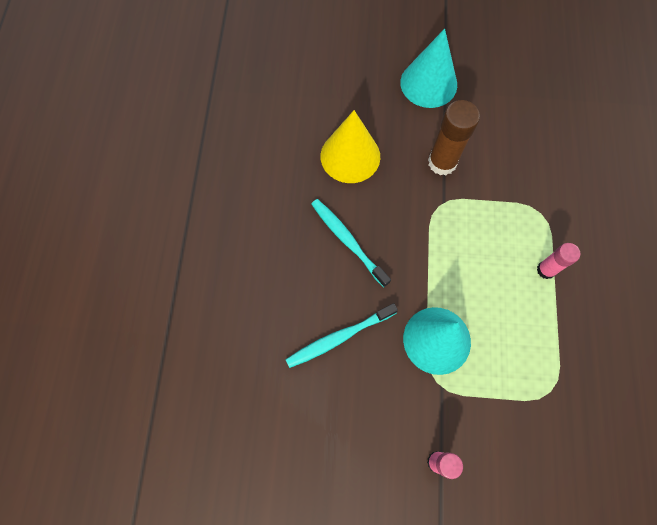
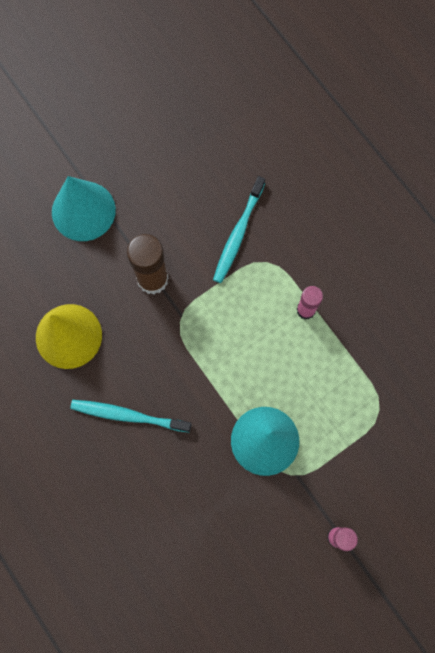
camera: 40 degrees left, 5 degrees up
turquoise toothbrush [285,303,398,368] -> turquoise toothbrush moved to [213,176,265,283]

